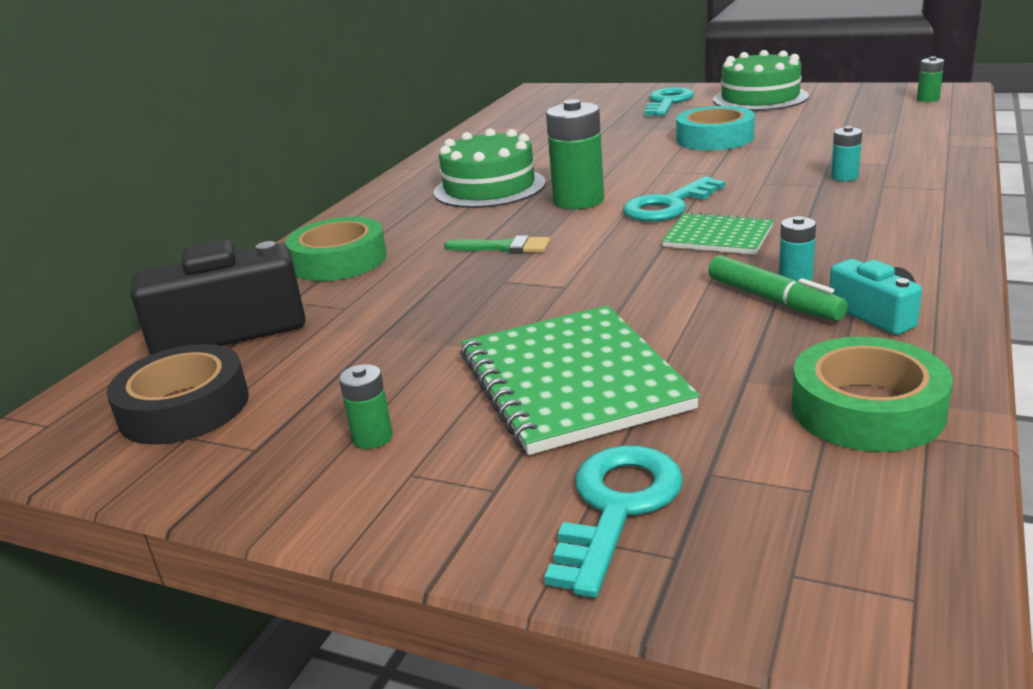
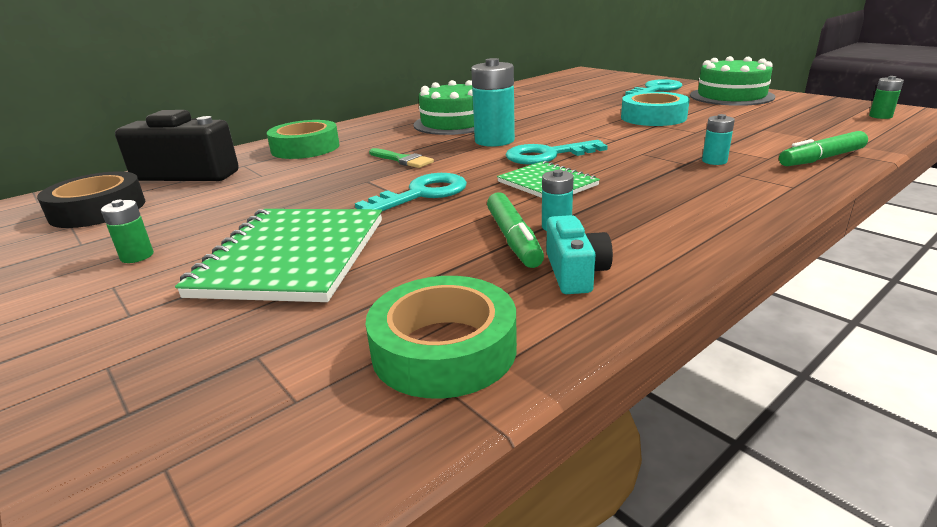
camera: 25 degrees right, 0 degrees up
turquoise key [544,445,683,598] -> turquoise key moved to [355,173,467,211]
green battery [546,99,604,209] -> turquoise battery [471,58,515,147]
none -> green marker [779,131,868,166]

